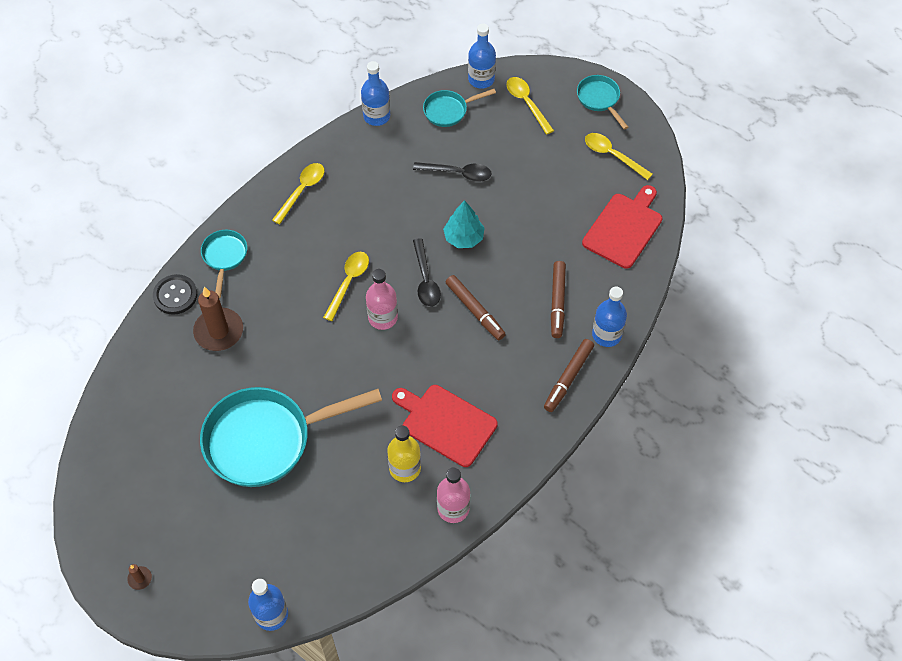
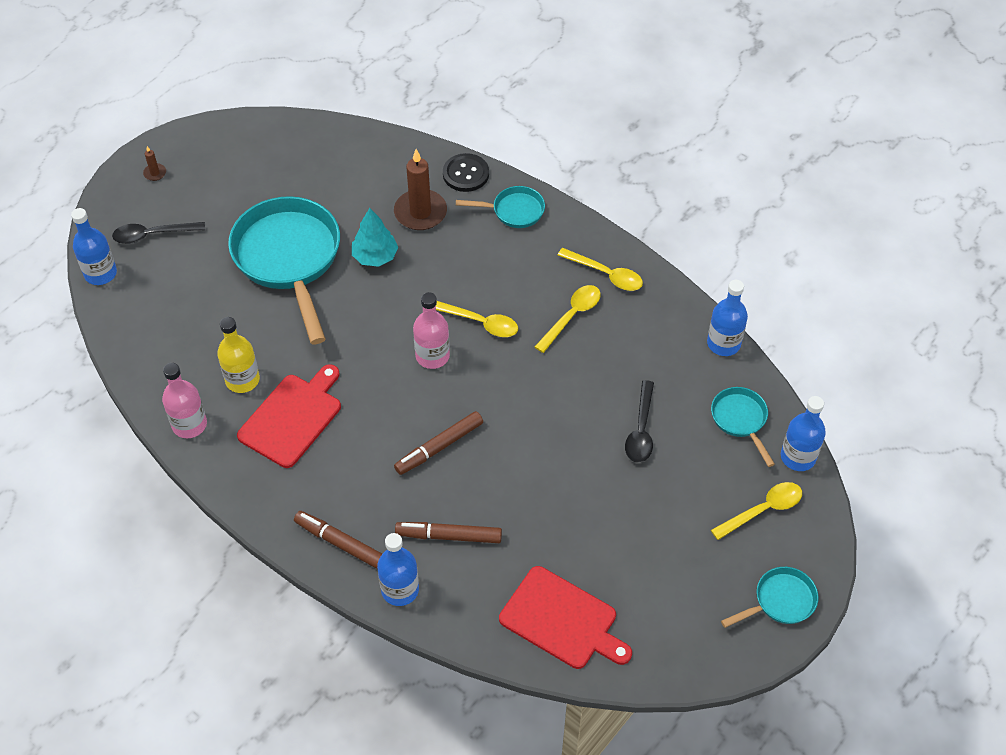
camera: 90 degrees right, 5 degrees down
black spoon [413,238,441,307] -> black spoon moved to [112,222,205,244]
turquoise tree [443,200,485,248] -> turquoise tree moved to [352,208,398,267]
yellow spoon [585,133,653,180] -> yellow spoon moved to [535,285,601,353]

